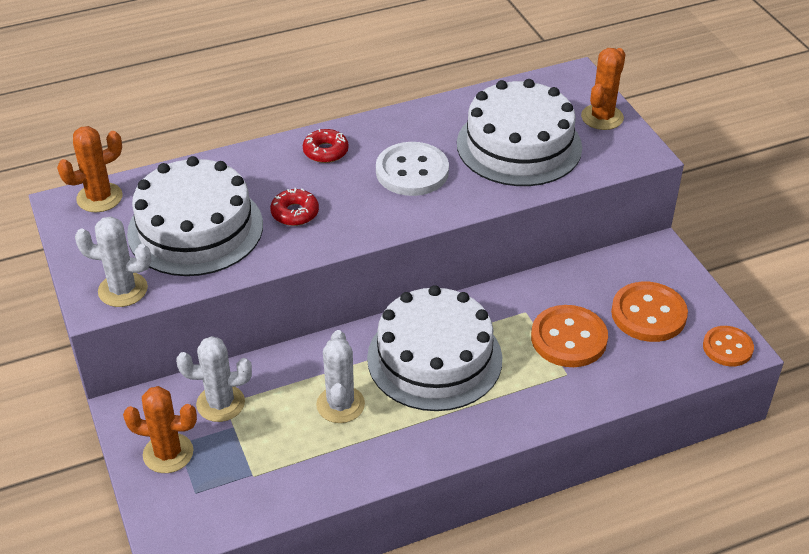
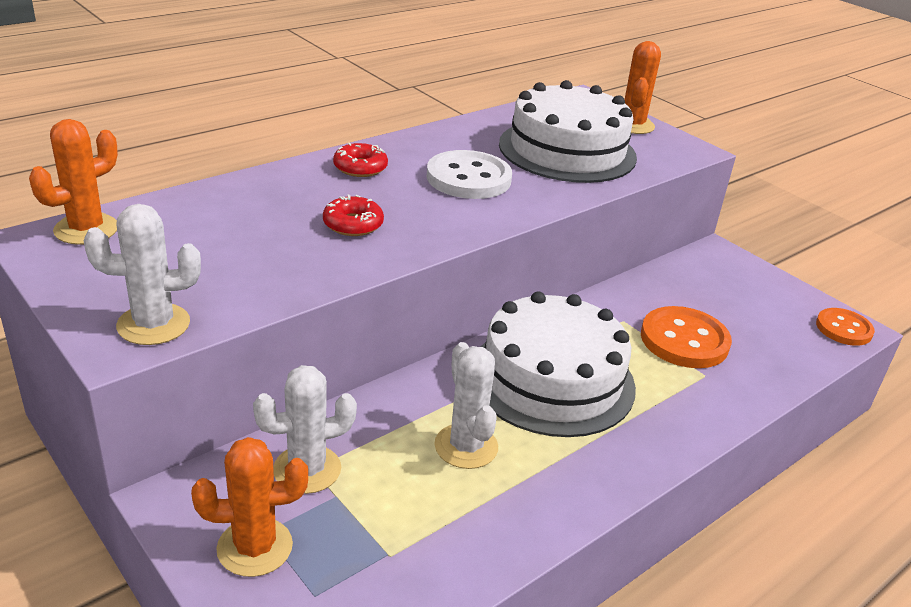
camera: 20 degrees left, 10 degrees down
white cake [127,156,263,276] -> none
orange button [611,282,688,342] -> none

